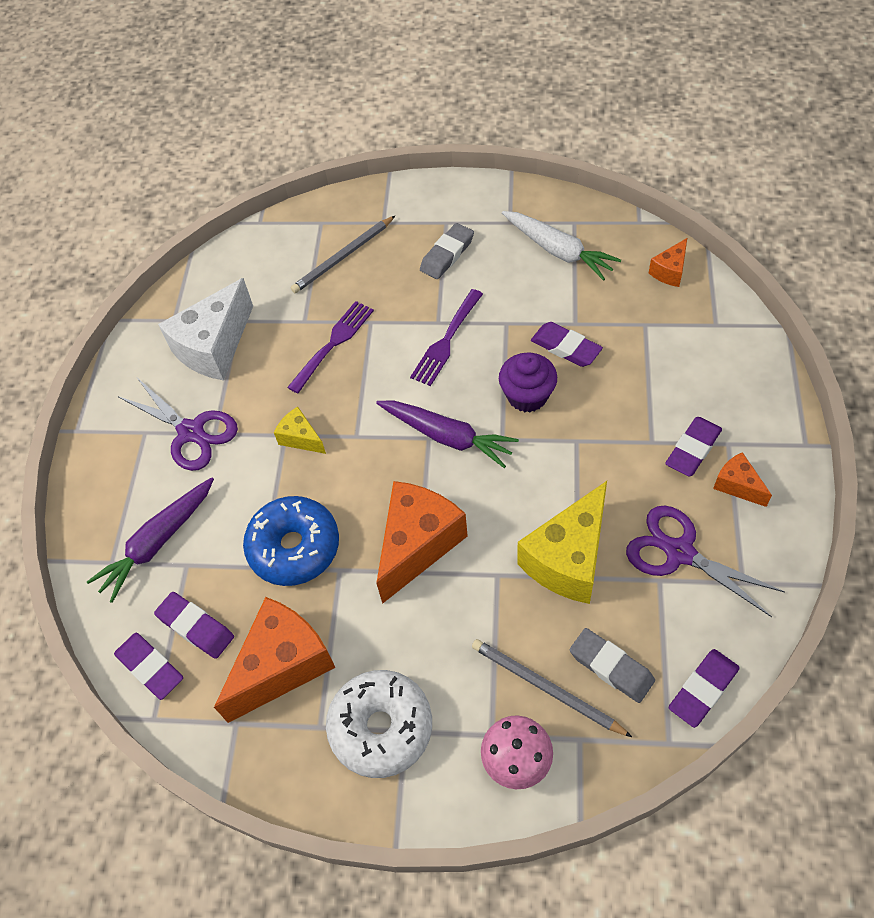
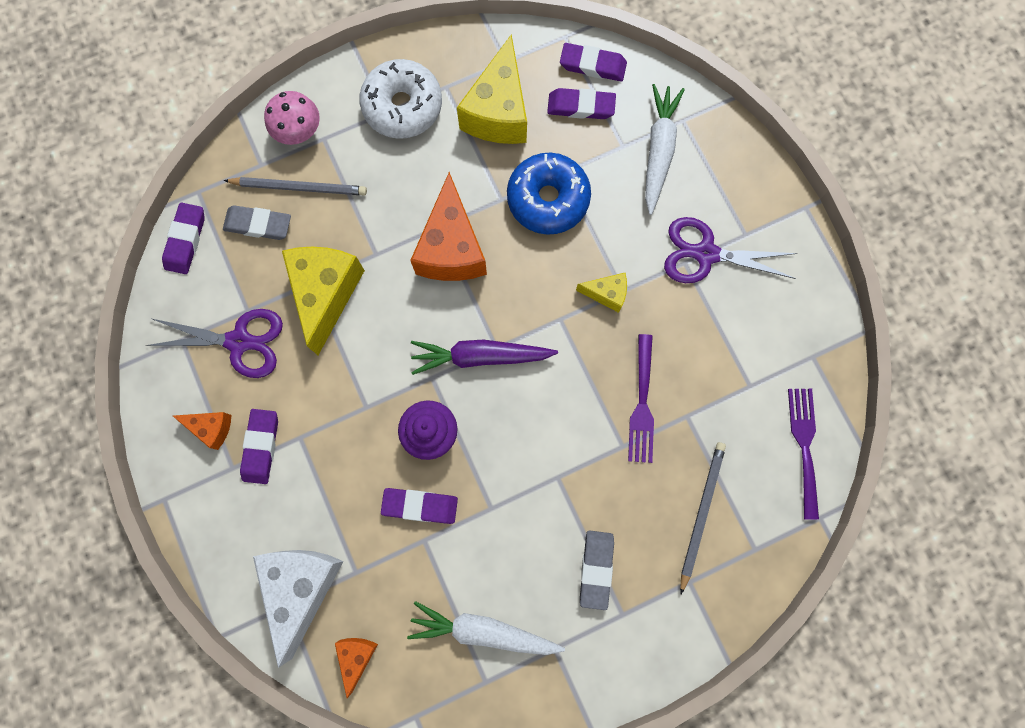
camera: 145 degrees right, 20 degrees up
purple carrot [87,477,214,603] -> white carrot [645,84,685,215]
white cheese [158,278,253,381] -> white cheese moved to [253,550,344,668]
orange cheese [214,597,335,723] -> yellow cheese [457,34,527,144]
purple fork [410,289,483,386] -> purple fork moved to [788,389,819,520]

